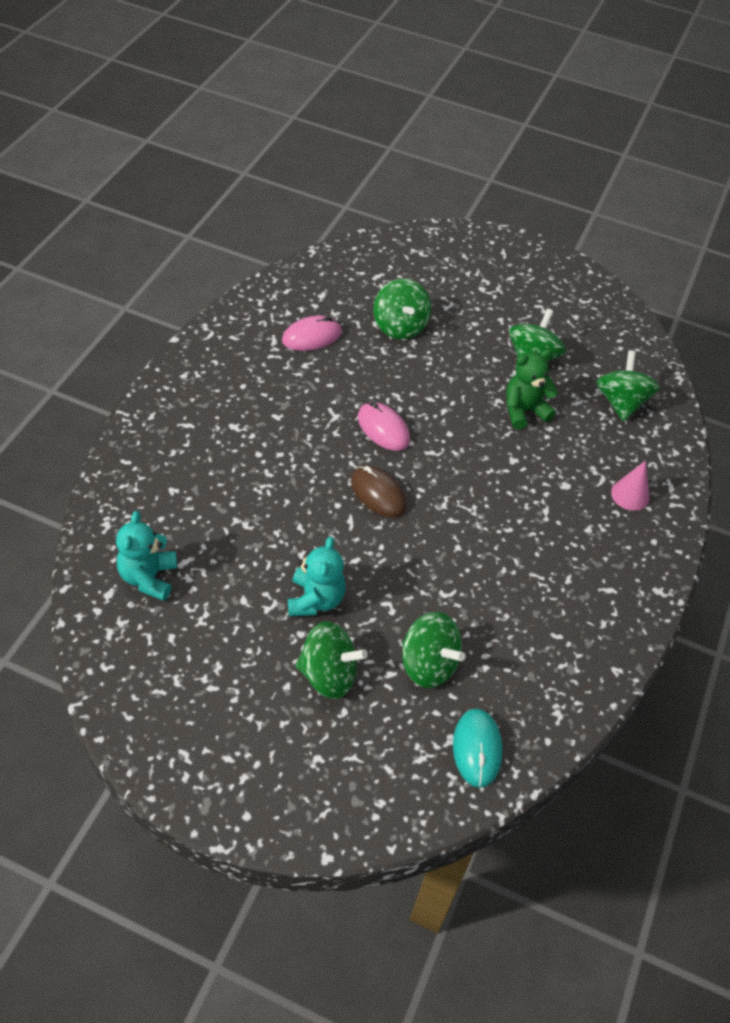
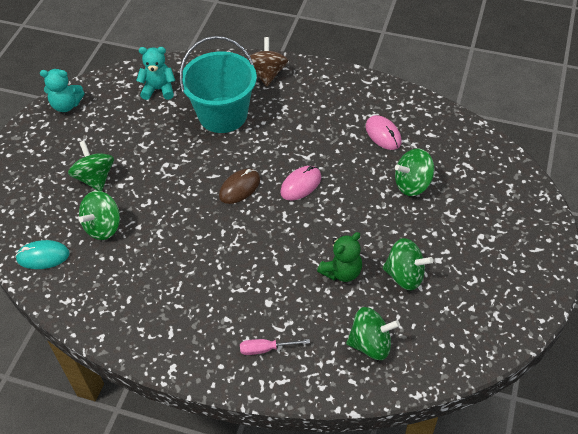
camera: 90 degrees right, 0 degrees up
turquoise teddy bear [288,537,346,616] -> turquoise teddy bear moved to [40,69,84,112]
green spinning top [295,621,368,699] -> green spinning top turned 150 degrees clockwise [68,141,114,191]
green teddy bear [506,349,558,429] -> green teddy bear turned 75 degrees clockwise [317,232,362,282]
pink cone [611,461,650,511] -> pink screwdriver [240,339,310,355]
none -> turquoise bucket [180,36,257,133]
none -> brown spinning top [246,37,288,86]

